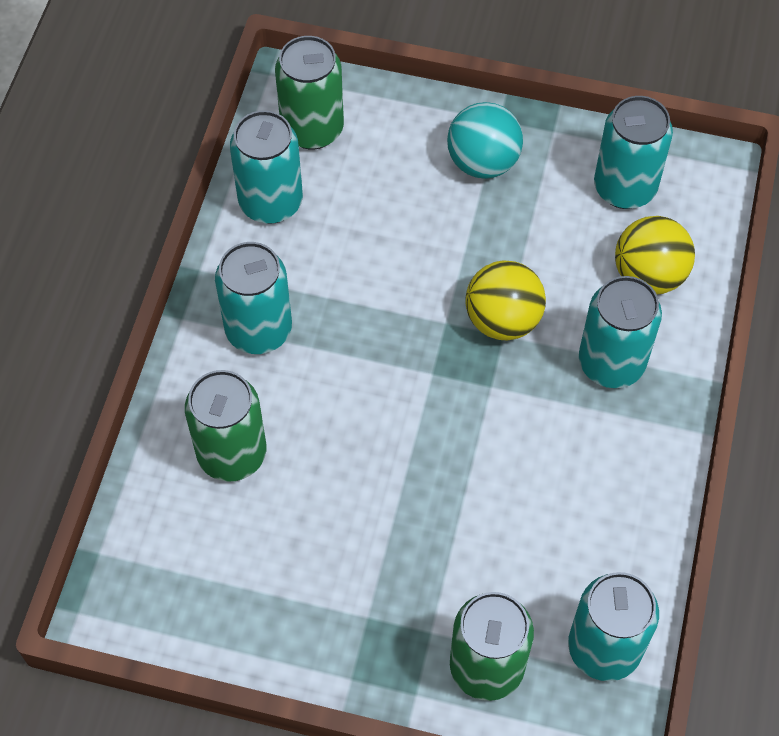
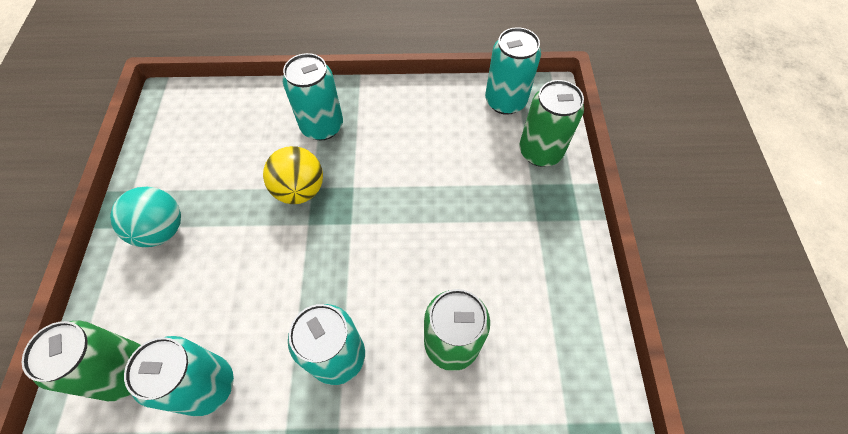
camera: 105 degrees left, 0 degrees up
turquoise can [594,96,673,209] -> none
yellow ball [615,216,695,294] -> none

